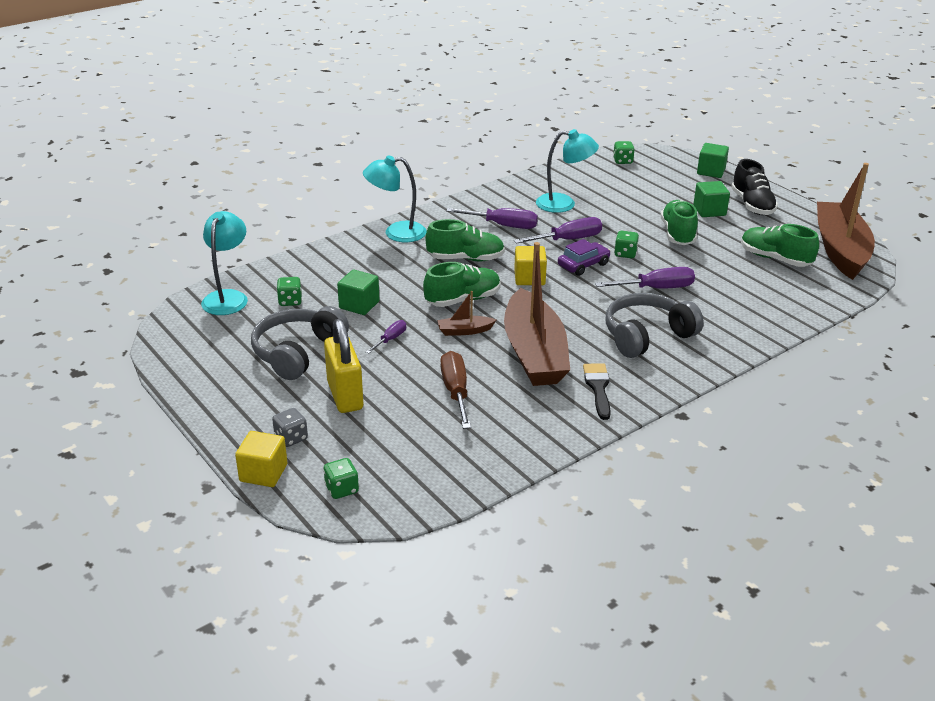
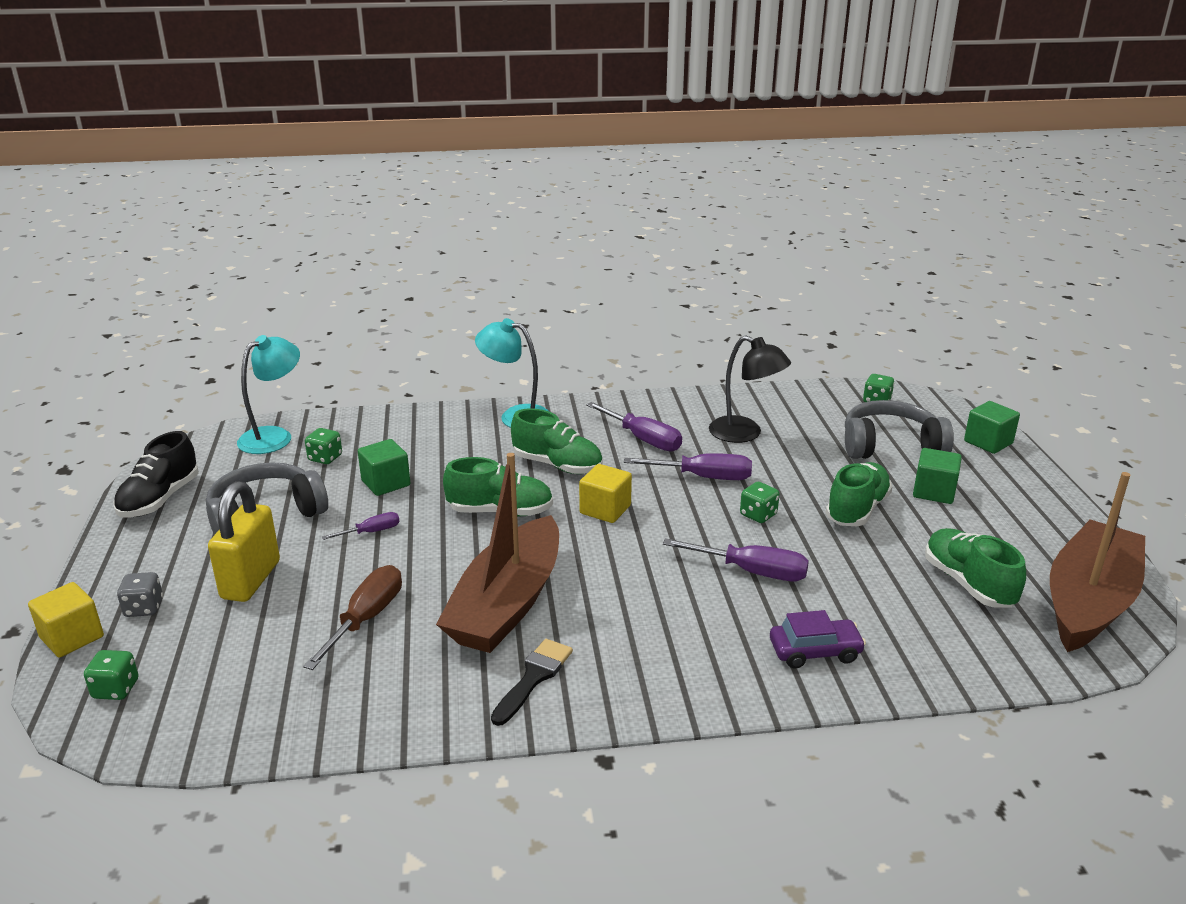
camera: 30 degrees right, 5 degrees down
brown boat [437,291,496,336] -> none
turquoise lamp [536,129,599,213] -> black lamp [709,336,791,443]
purple car [558,239,611,276] -> purple car moved to [770,610,866,669]
grey headphones [606,293,704,358] -> grey headphones moved to [845,400,954,459]
black shoe [731,159,778,215] -> black shoe moved to [113,431,199,518]

